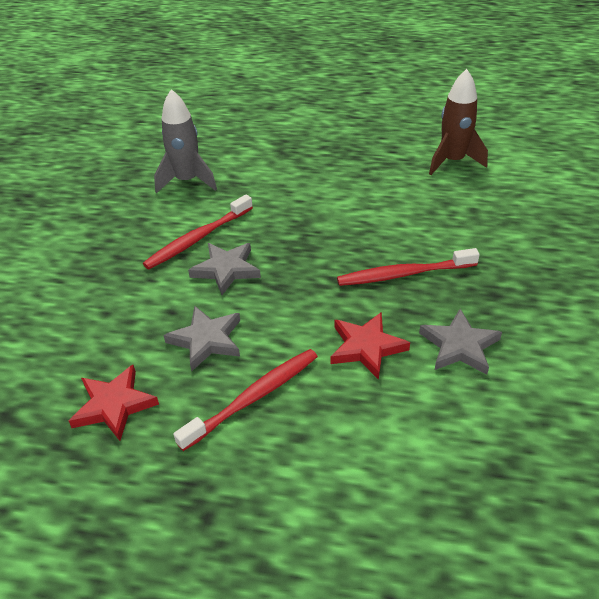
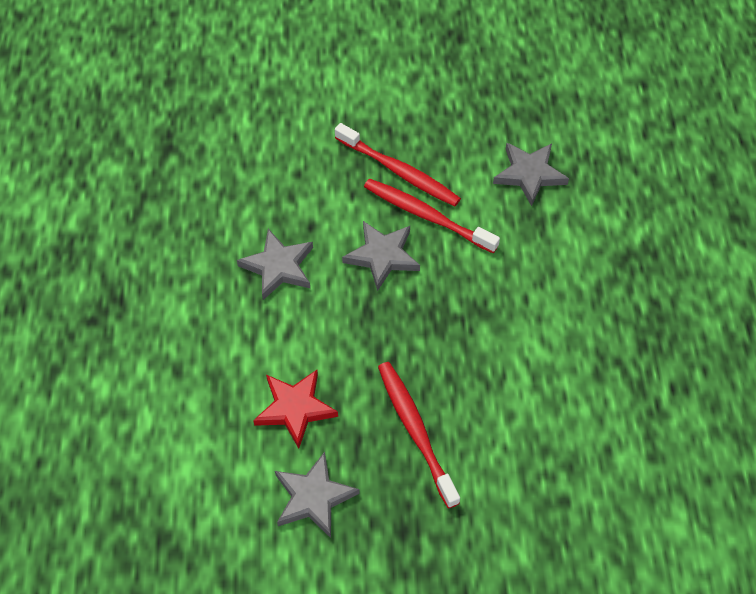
camera: 75 degrees right, 15 degrees up
red star [69,365,159,441] -> none
grey rocket [154,89,217,193] -> grey star [493,143,569,206]
red toothbrush [173,349,318,451] -> red toothbrush moved to [335,123,461,207]
brown rocket [429,69,488,175] -> none

